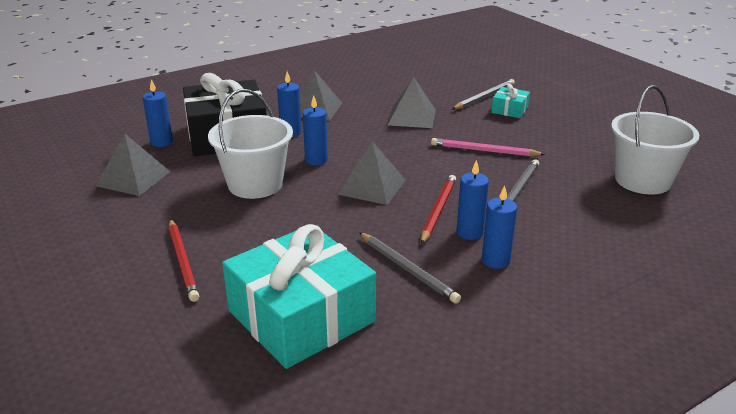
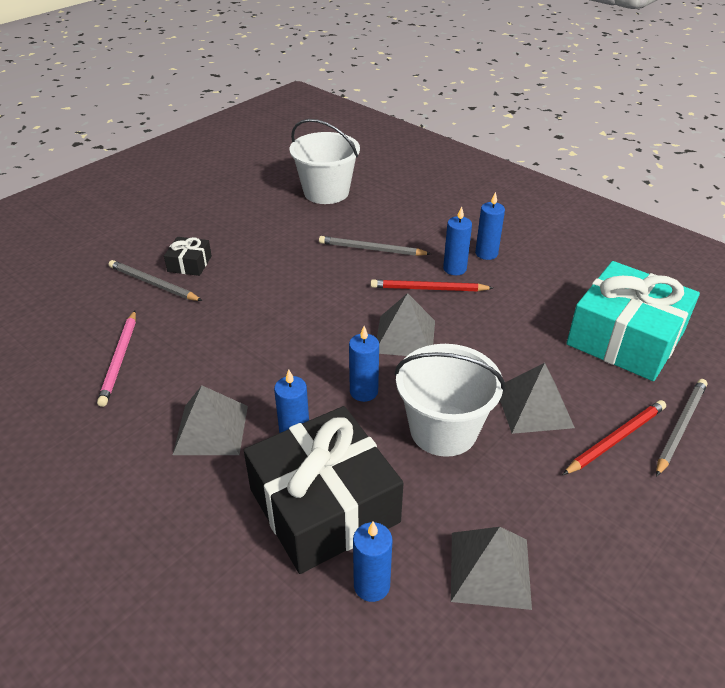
camera: 105 degrees left, 10 degrees up
grey pencil [359,232,461,304] -> grey pencil moved to [656,379,707,477]
grey pyramid [388,77,436,128] -> grey pyramid moved to [500,363,575,434]
pink pencil [431,138,545,156] -> pink pencil moved to [97,311,136,407]
turquoise gift [491,84,530,118] -> black gift [164,237,212,276]

